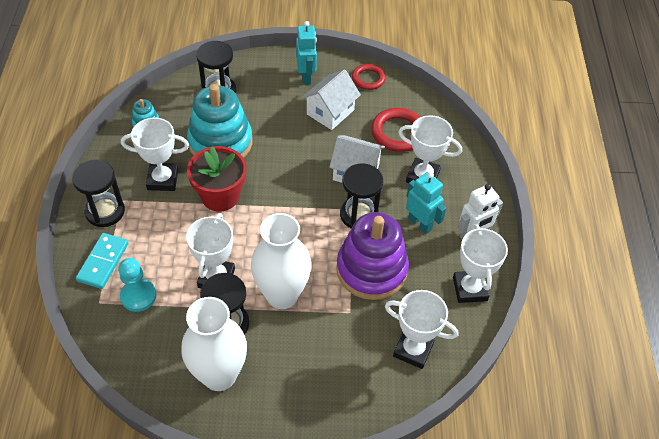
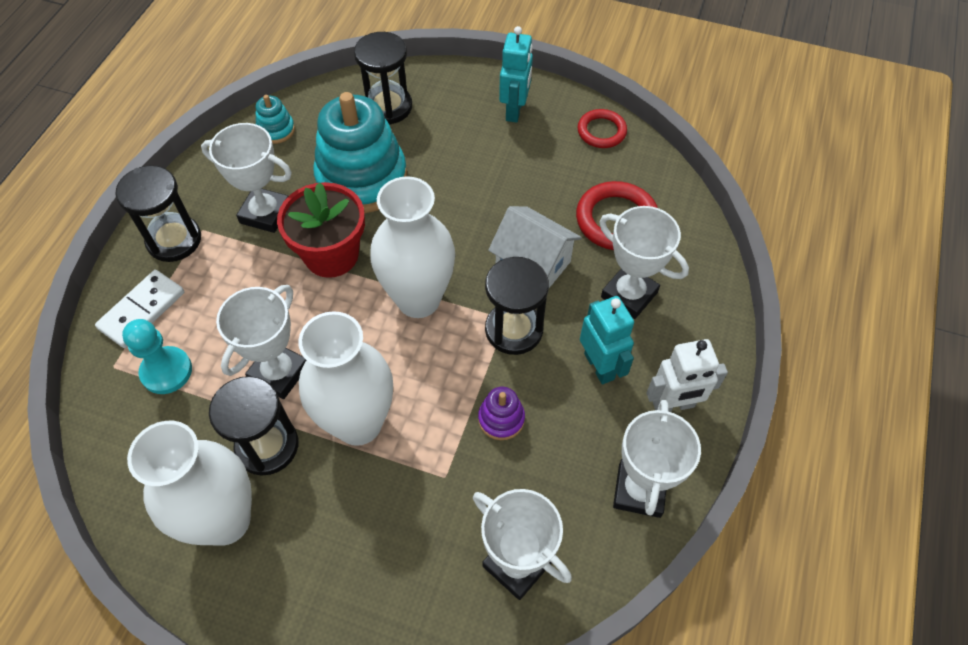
camera: 20 degrees right, 5 degrees up
turquoise domino [76,233,128,289] -> white domino [95,270,184,348]
white house [302,69,361,130] -> none
purple stacking toy [336,212,409,300] -> purple stacking toy [478,387,525,440], size x0.43
none -> white vase [370,176,455,318]

